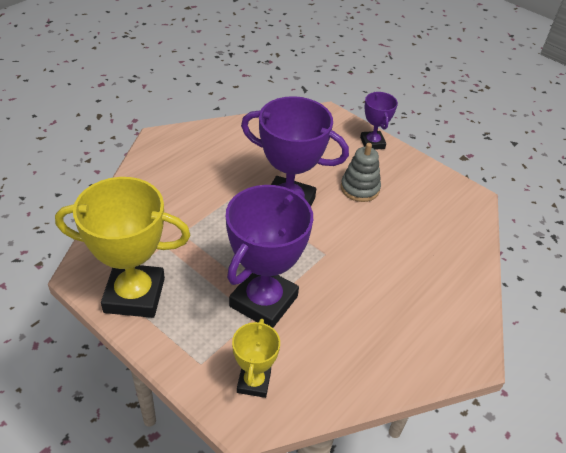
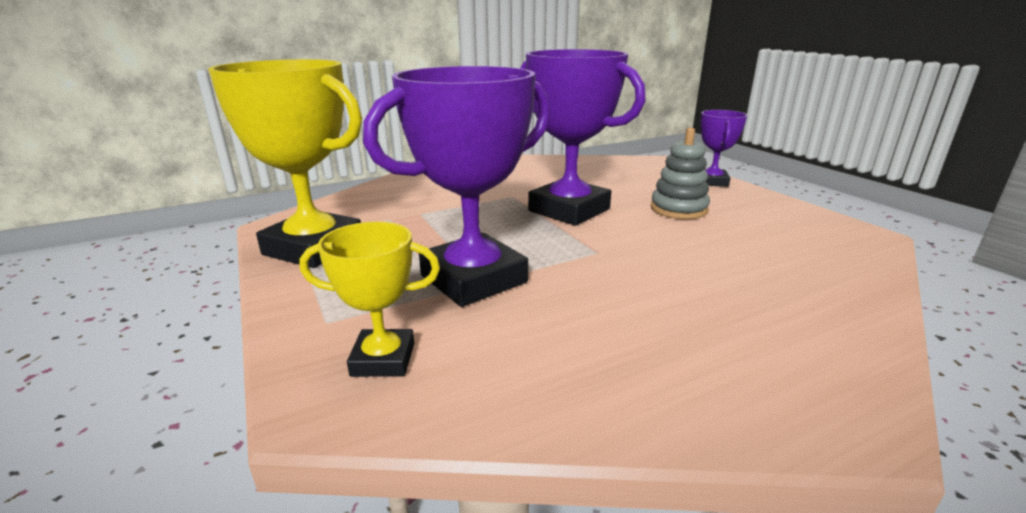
camera: 25 degrees right, 20 degrees down
yellow trophy [232,319,280,398] -> yellow trophy turned 60 degrees clockwise [299,221,440,377]

